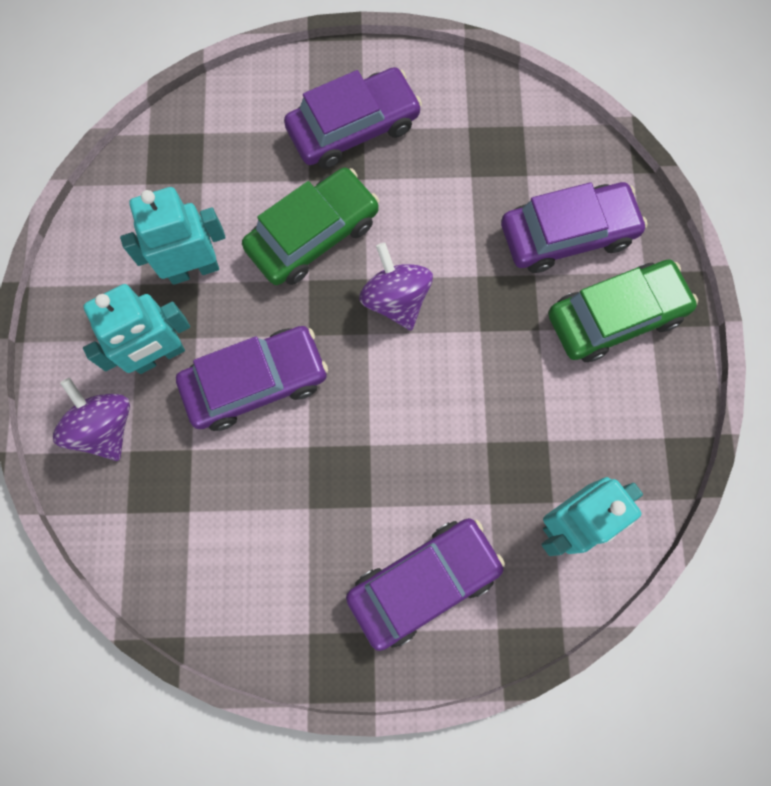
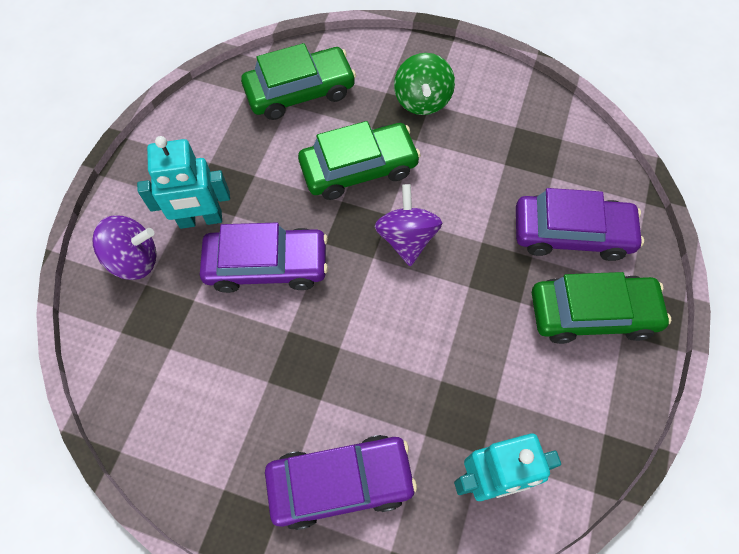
camera: 20 degrees right, 10 degrees down
purple spinning top [53,378,130,461] -> purple spinning top turned 90 degrees clockwise [92,215,157,280]
turquoise robot [120,187,226,285] -> none
purple car [284,67,422,169] -> green spinning top [394,53,455,115]
none -> green car [241,43,356,120]

